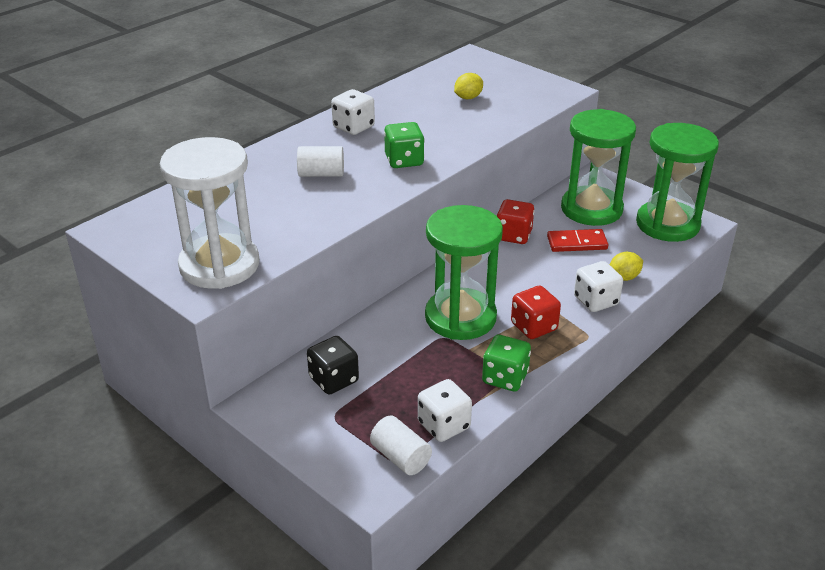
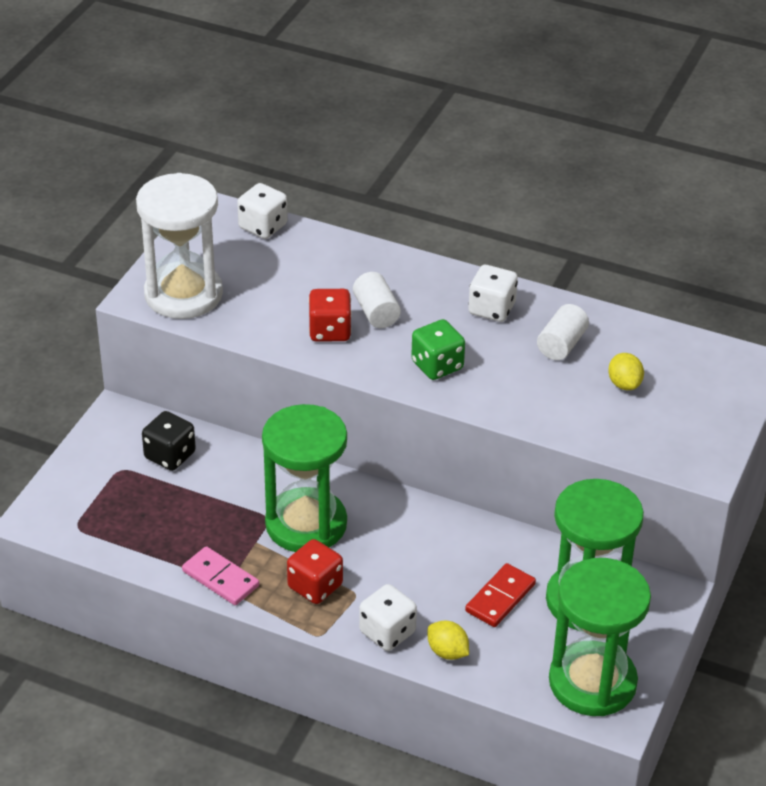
camera: 70 degrees right, 5 degrees up
white cylinder [370,415,432,475] -> white cylinder moved to [537,304,589,360]
white dice [418,379,472,442] -> white dice moved to [237,183,288,239]
yellow lemon [454,73,483,99] -> yellow lemon turned 45 degrees clockwise [608,353,644,390]
green dice [482,335,531,391] -> pink domino [182,546,259,605]
red dice [497,199,534,244] -> red dice moved to [308,289,352,342]
red domino [547,229,608,252] -> red domino turned 60 degrees clockwise [465,563,536,627]

